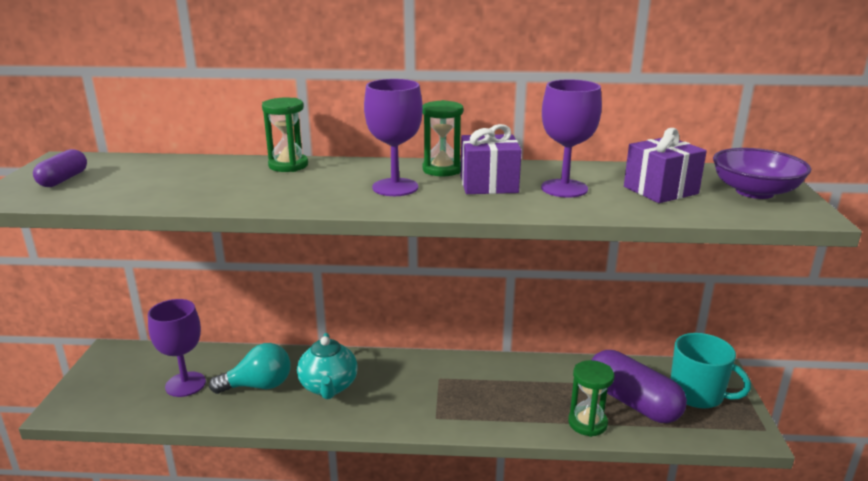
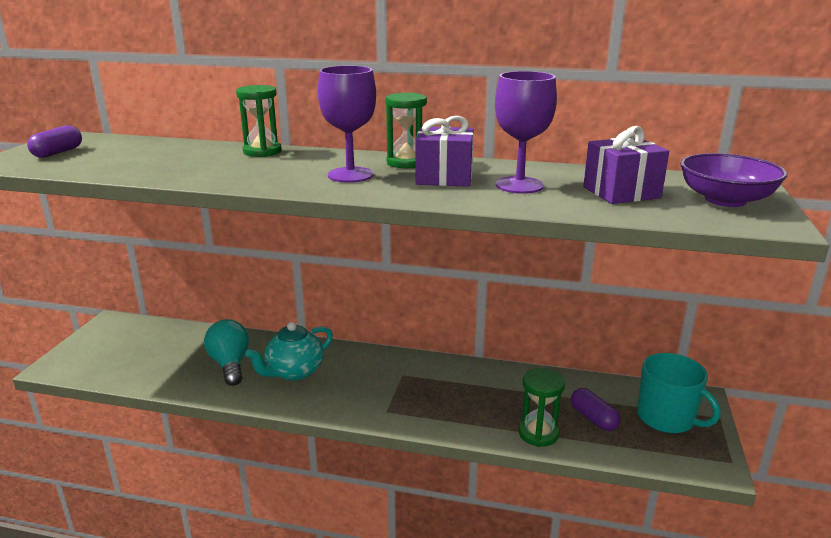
camera: 10 degrees right, 0 degrees up
purple goblet [148,299,206,397] -> none
turquoise light bulb [209,343,291,394] -> turquoise light bulb turned 105 degrees counterclockwise [204,319,249,386]
turquoise teapot [297,333,358,399] -> turquoise teapot turned 45 degrees clockwise [245,322,333,381]
purple capsule [592,350,687,423] -> purple capsule [571,388,620,431], size x0.54

